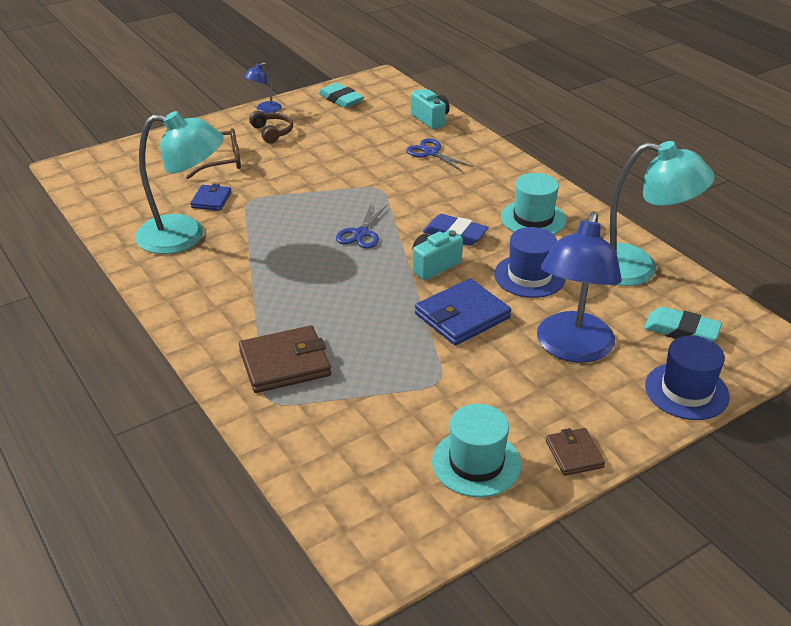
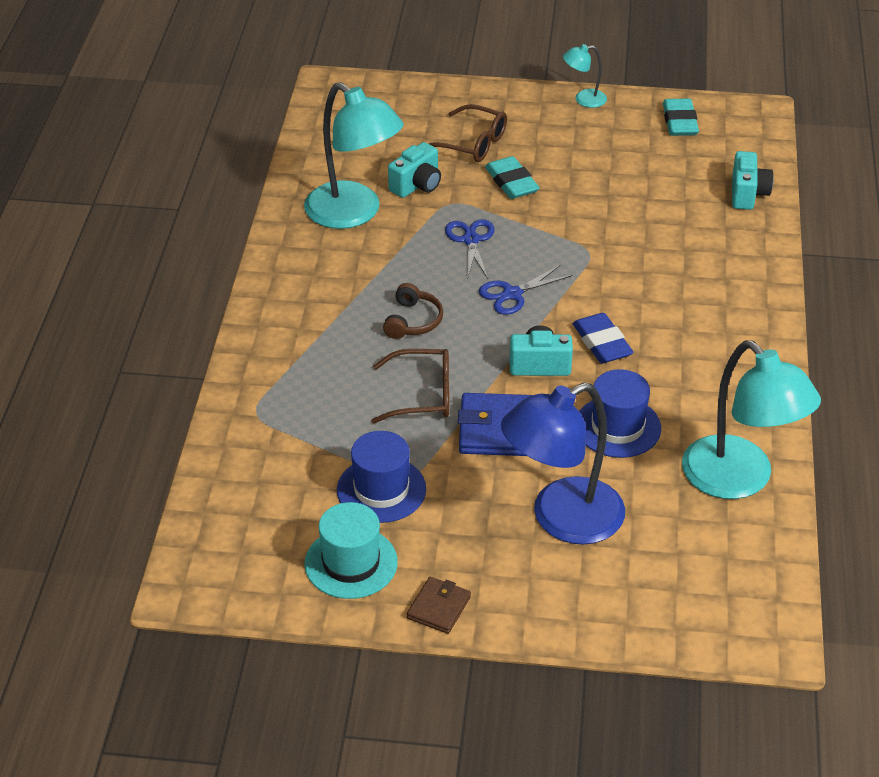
camera: 40 degrees right, 5 degrees up
blue wallet [190,184,231,211] -> turquoise camera [388,142,441,198]
brown wallet [239,326,331,393] -> none
blue lamp [244,62,281,113] -> turquoise lamp [563,44,607,108]
brown headphones [249,111,293,143] -> brown headphones moved to [383,283,443,339]
blue scissors [406,139,473,172] -> blue scissors moved to [445,219,495,280]
turquoise hat [501,173,567,234] -> none
turquoise eraser [644,307,722,341] -> turquoise eraser moved to [485,156,540,199]
blue hat [645,336,730,420] -> blue hat moved to [337,431,426,523]
none -> brown glasses [372,349,449,423]

